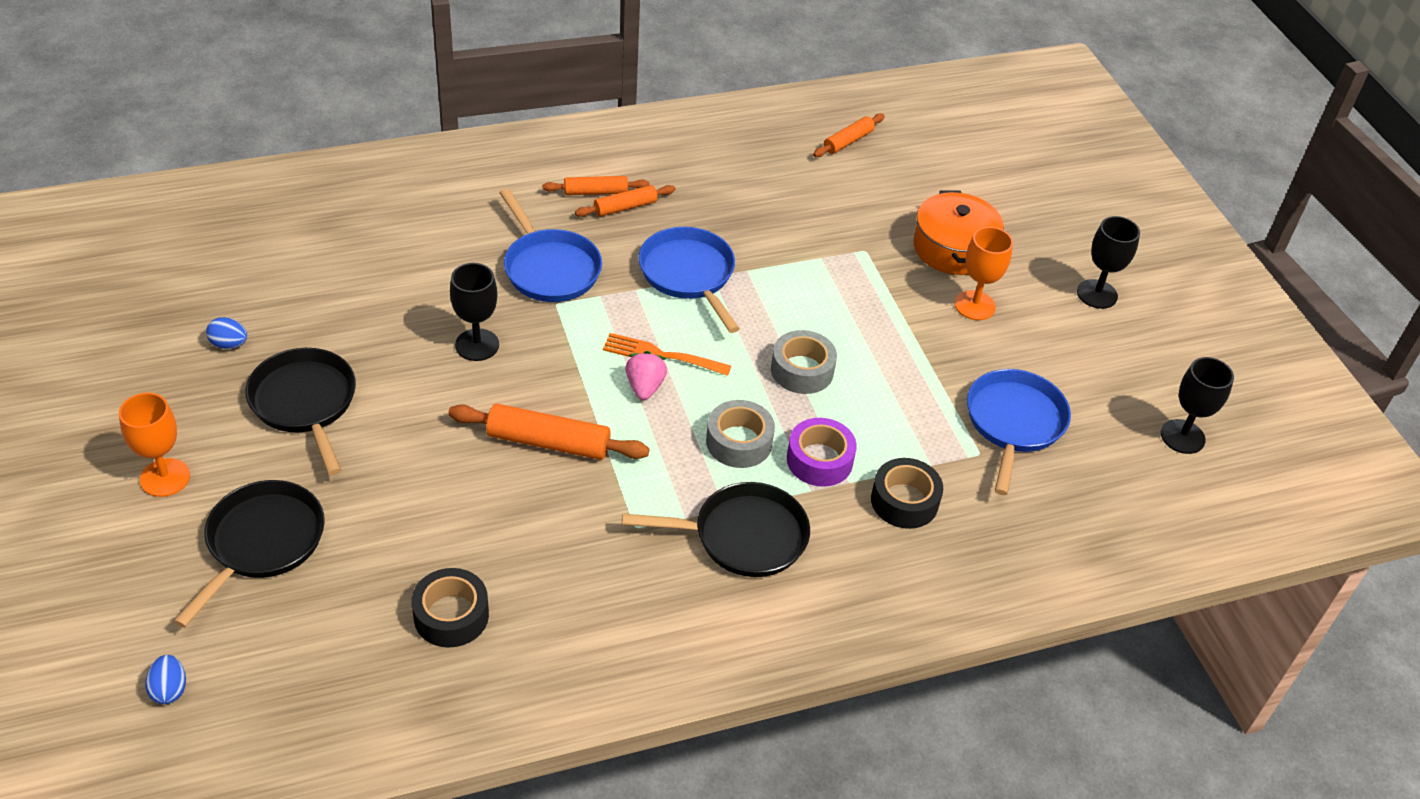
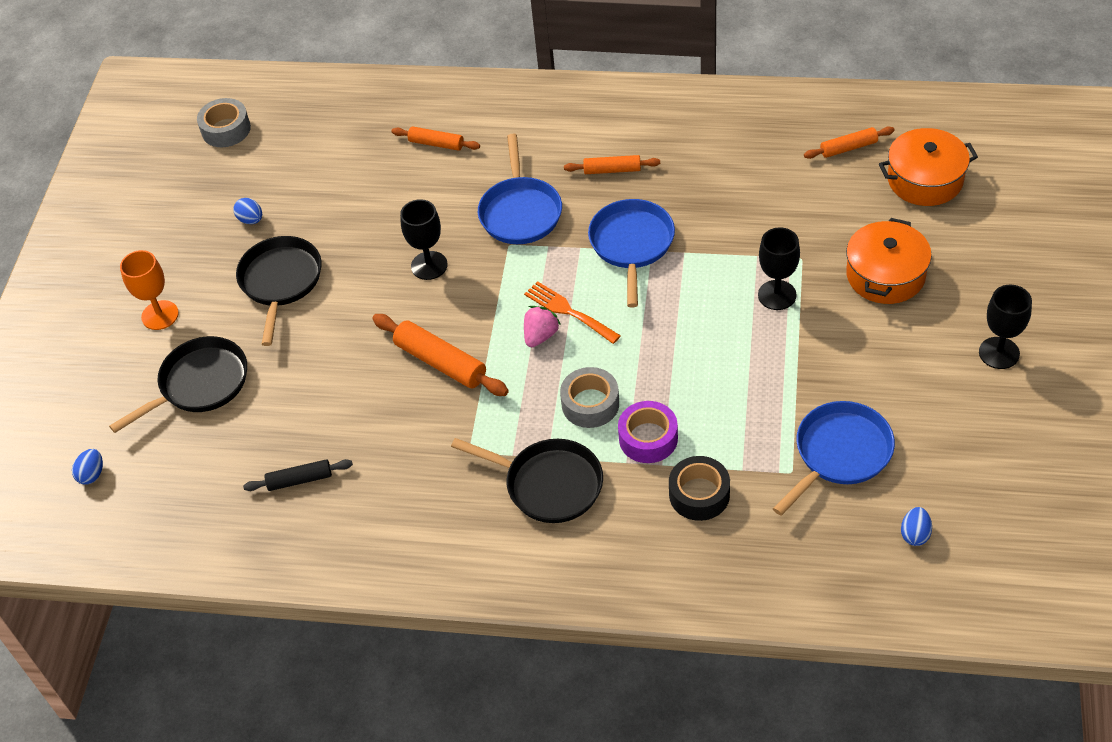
camera: 35 degrees right, 5 degrees up
black tape [412,568,489,648] -> black rolling pin [243,459,353,491]
orange rolling pin [542,176,649,195] -> orange rolling pin moved to [391,126,480,151]
grey tape [771,330,837,394] -> grey tape moved to [197,98,251,147]
orange goblet [954,227,1013,320] -> none
black goblet [1161,357,1234,454] -> black goblet moved to [758,227,800,310]
none -> orange pot [879,128,978,206]
none -> blue egg [901,507,932,546]

